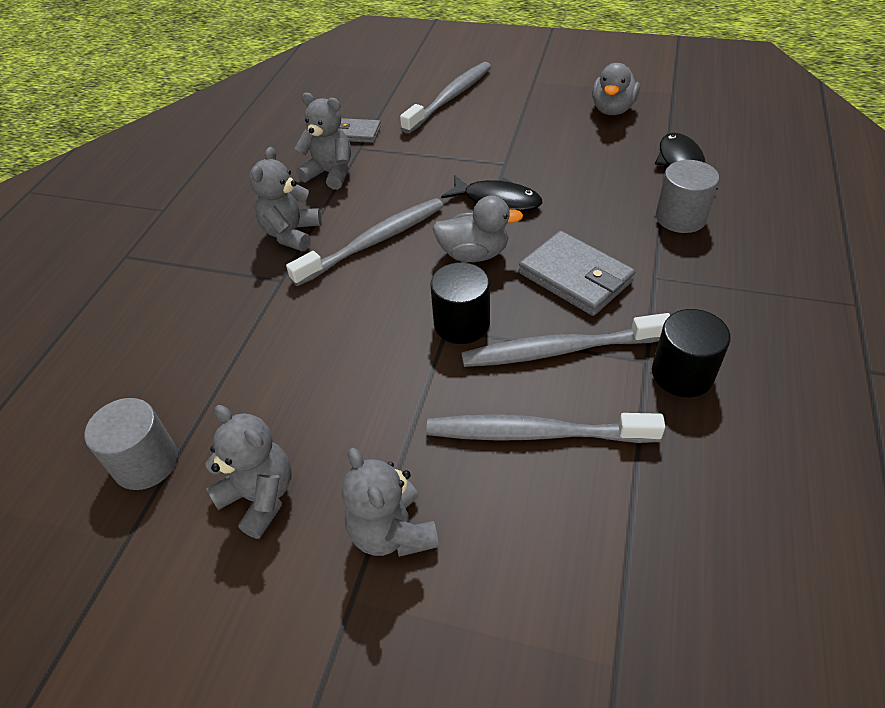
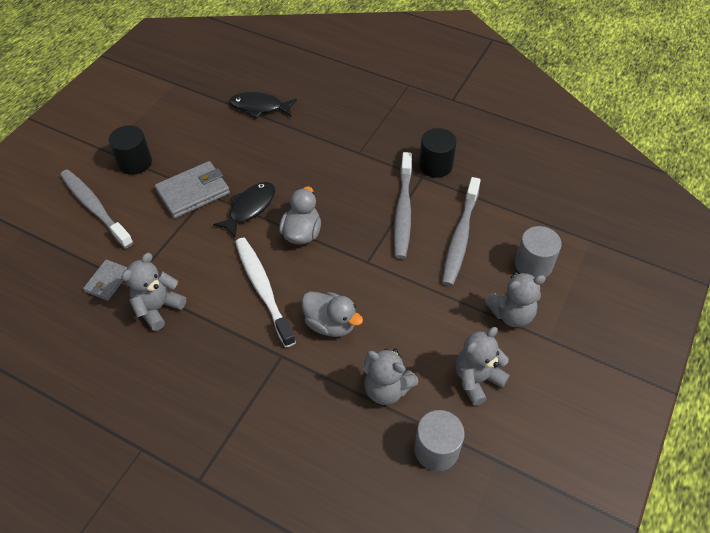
camera: 80 degrees left, 5 degrees up
grey teddy bear [250,147,321,251] -> grey teddy bear moved to [364,348,418,405]
grey toothbrush [286,198,444,286] -> white toothbrush [235,238,296,347]
black cylinder [430,262,490,344] -> black cylinder moved to [109,125,152,175]
grey wallet [519,231,635,316] -> grey wallet moved to [155,161,230,218]
grey duck [592,63,640,115] -> grey duck moved to [302,291,363,337]
grey cylinder [656,160,719,233] -> grey cylinder moved to [515,226,562,278]

